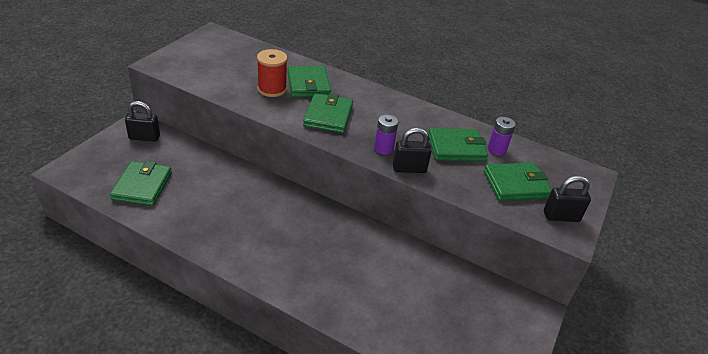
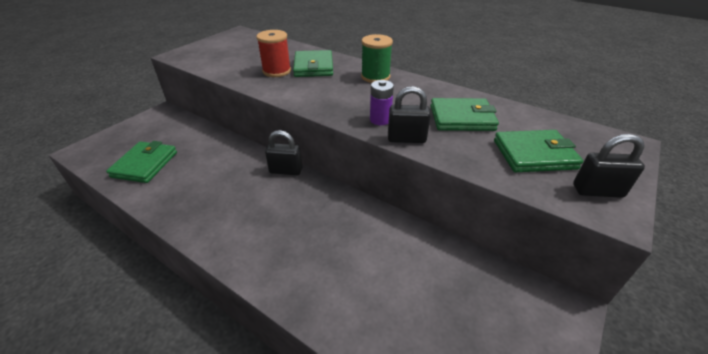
camera: 10 degrees right, 0 degrees up
black padlock [125,101,160,142] -> black padlock moved to [265,130,302,175]
green wallet [303,93,353,133] -> none
purple battery [488,117,516,156] -> none
none -> green spool [361,34,393,83]

